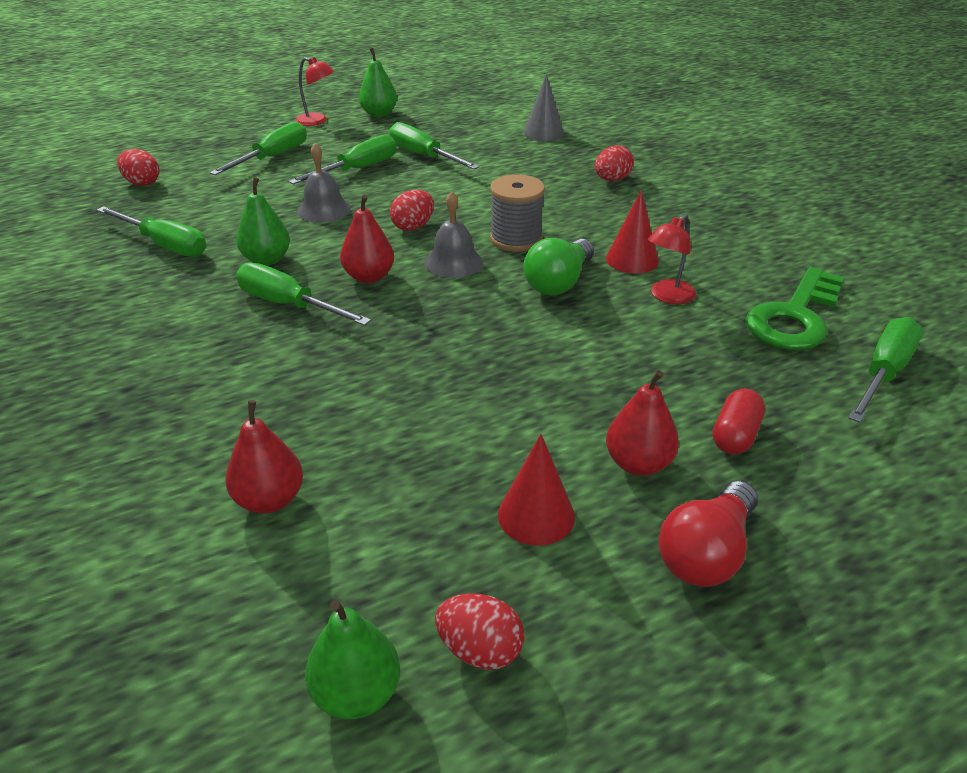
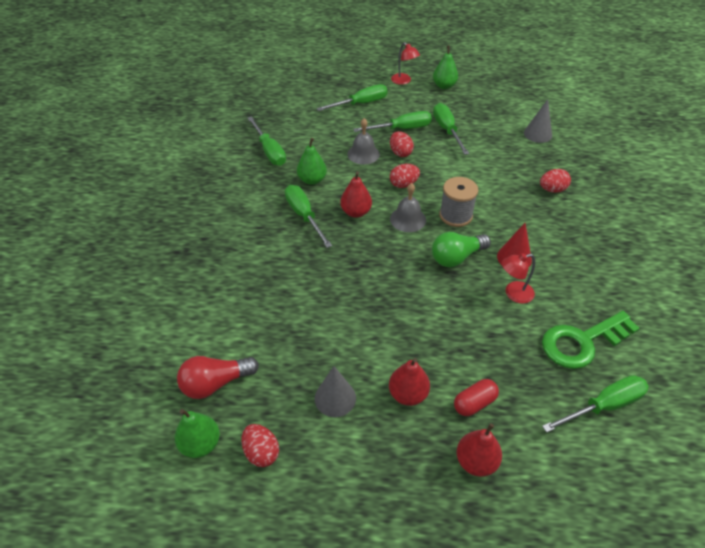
camera: 30 degrees right, 10 degrees up
red egg [117,149,160,186] -> red egg moved to [390,131,414,157]
red pear [225,400,303,514] -> red pear moved to [456,423,502,477]
red cone [498,434,575,546] -> grey cone [315,366,356,417]
red light bulb [658,481,758,587] -> red light bulb moved to [177,356,259,399]

